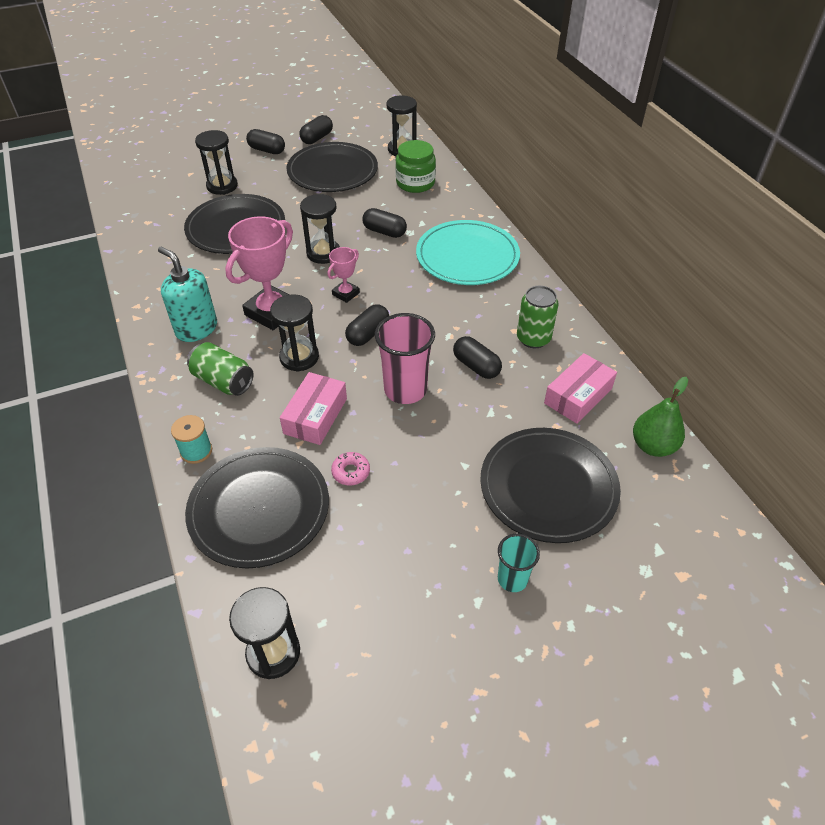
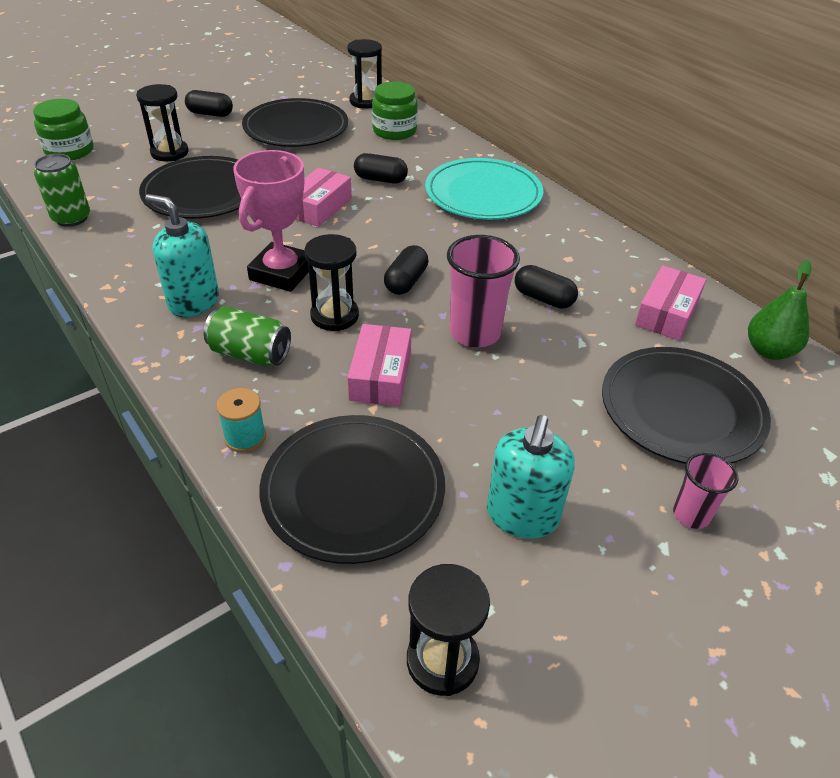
camera: 15 degrees left, 5 degrees down
black capsule [300,115,333,144] -> none
black hourglass [300,194,340,264] -> pink box [296,168,352,227]
pink trophy [327,247,360,303] -> none
pink donut [331,452,370,485] -> none
turquoise cup [498,534,540,592] -> pink cup [673,452,738,529]
green can [517,286,558,348] -> green can moved to [34,154,90,227]
none -> green jar [33,99,94,160]
none -> turquoise soap dispenser [487,415,575,539]

